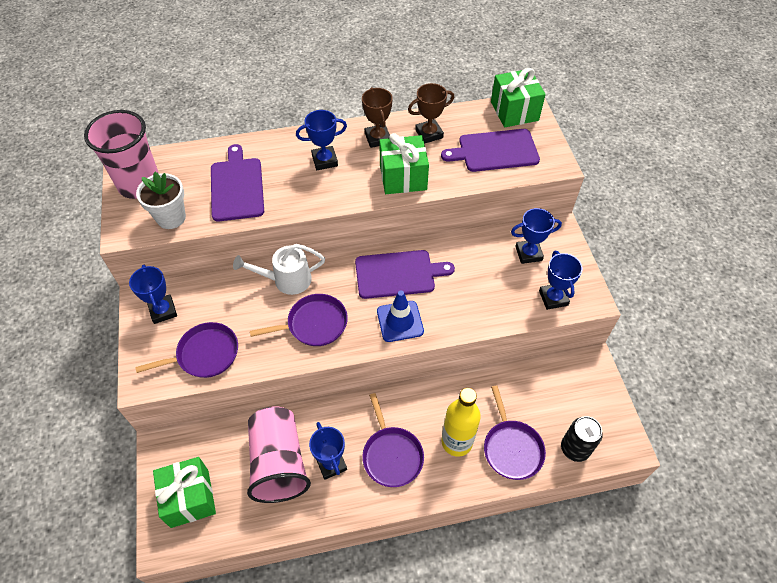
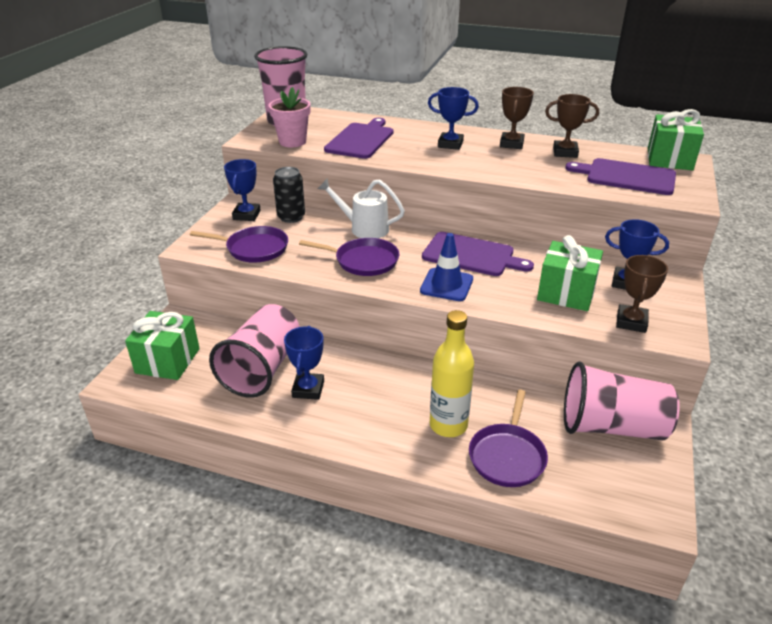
camera: 30 degrees right, 20 degrees down
white flower pot [136,172,186,229] -> pink flower pot [269,87,311,147]
purple pan [362,393,424,487] -> none
green gift [379,133,429,194] -> green gift moved to [537,235,603,311]
blue trophy [539,251,583,310] -> brown trophy [616,255,668,333]
black can [561,416,603,462] -> black can moved to [273,167,305,223]
none -> pink cup [564,362,680,440]

